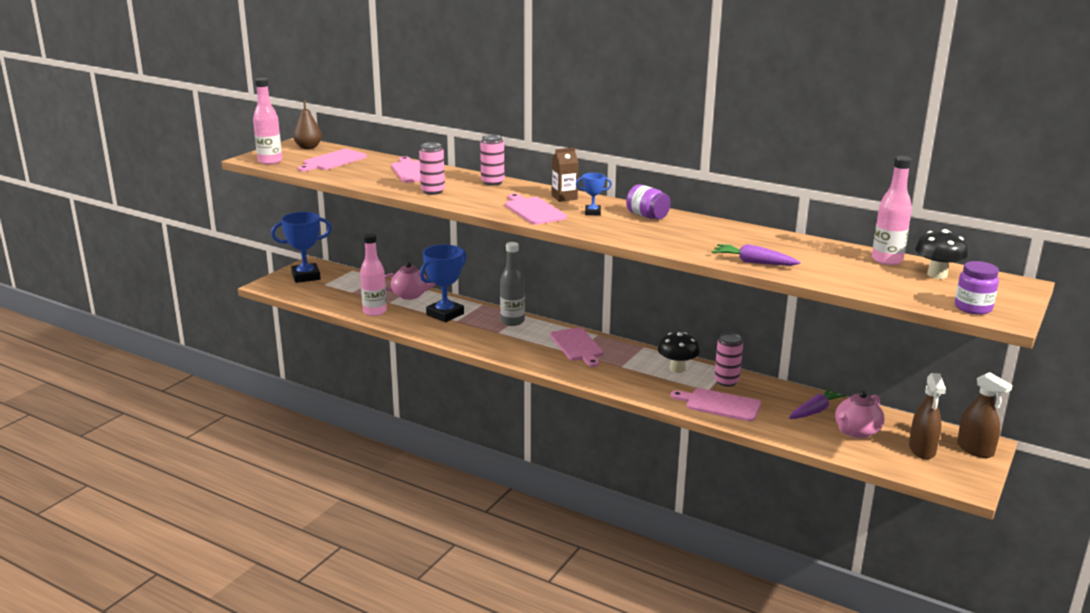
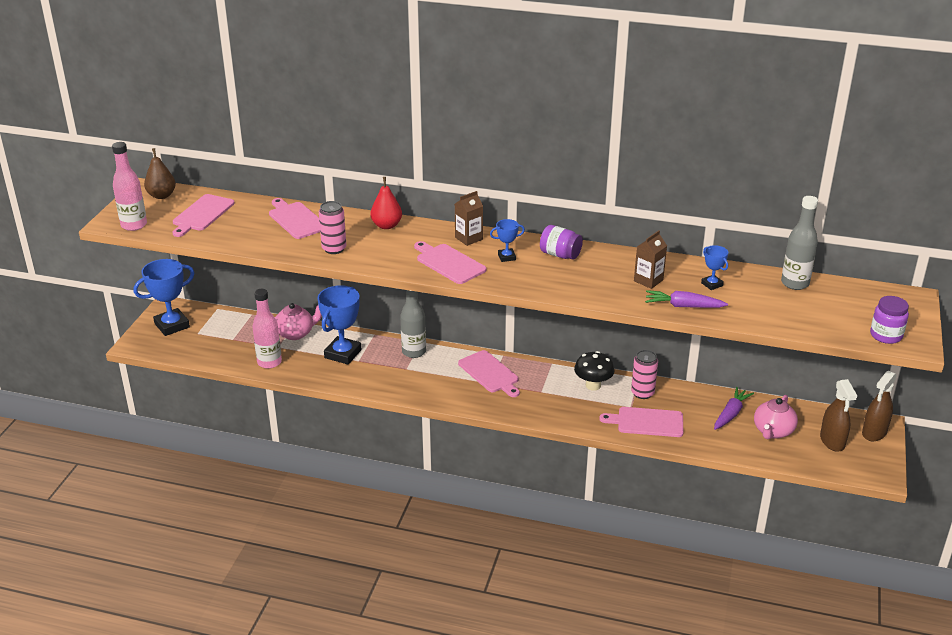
camera: 15 degrees left, 10 degrees up
pink can [480,135,504,186] -> red pear [370,177,402,229]
pink bottle [872,156,912,265] -> grey bottle [781,196,818,290]
black mushroom [915,229,968,279] -> none
brown spray bottle [957,372,1013,458] -> brown spray bottle turned 90 degrees clockwise [862,371,897,441]
none -> brown carton [634,231,667,289]
none -> blue trophy [701,245,728,290]

